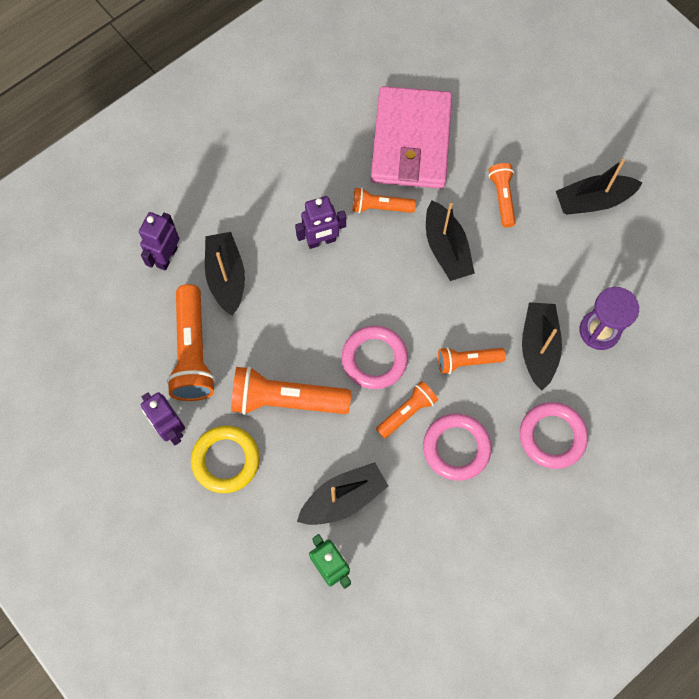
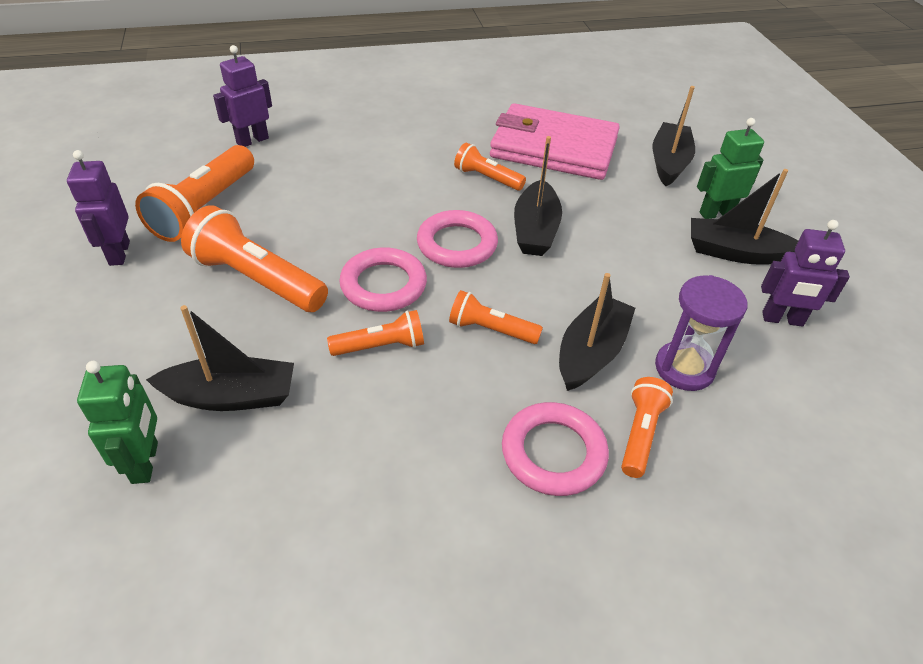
camera: 25 degrees right, 25 degrees down
yellow ring [191,425,260,493] -> none
black boat [205,232,245,316] -> black boat moved to [652,86,695,186]
purple robot [295,196,346,249] -> purple robot moved to [761,220,850,327]
pink wallet [371,86,452,189] -> pink wallet turned 75 degrees clockwise [490,103,620,180]
pink ring [423,413,492,481] -> pink ring moved to [417,210,498,268]
orange flashlight [488,163,516,227] -> orange flashlight moved to [621,377,673,478]
none -> green robot [697,118,764,219]

